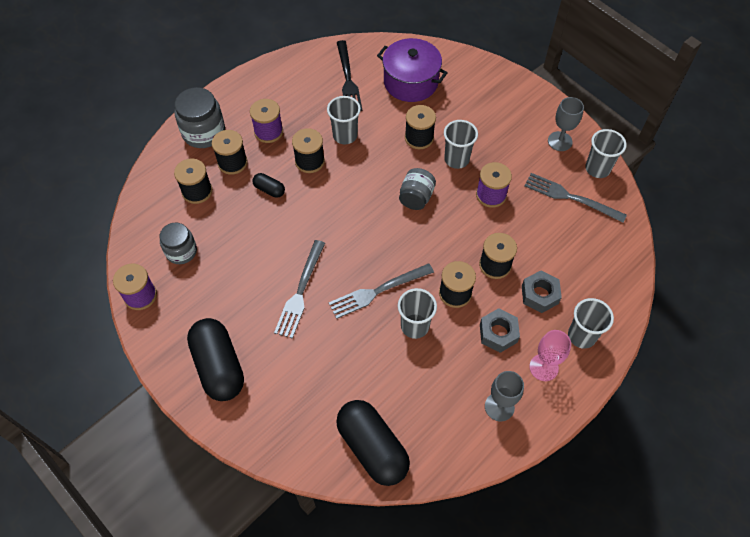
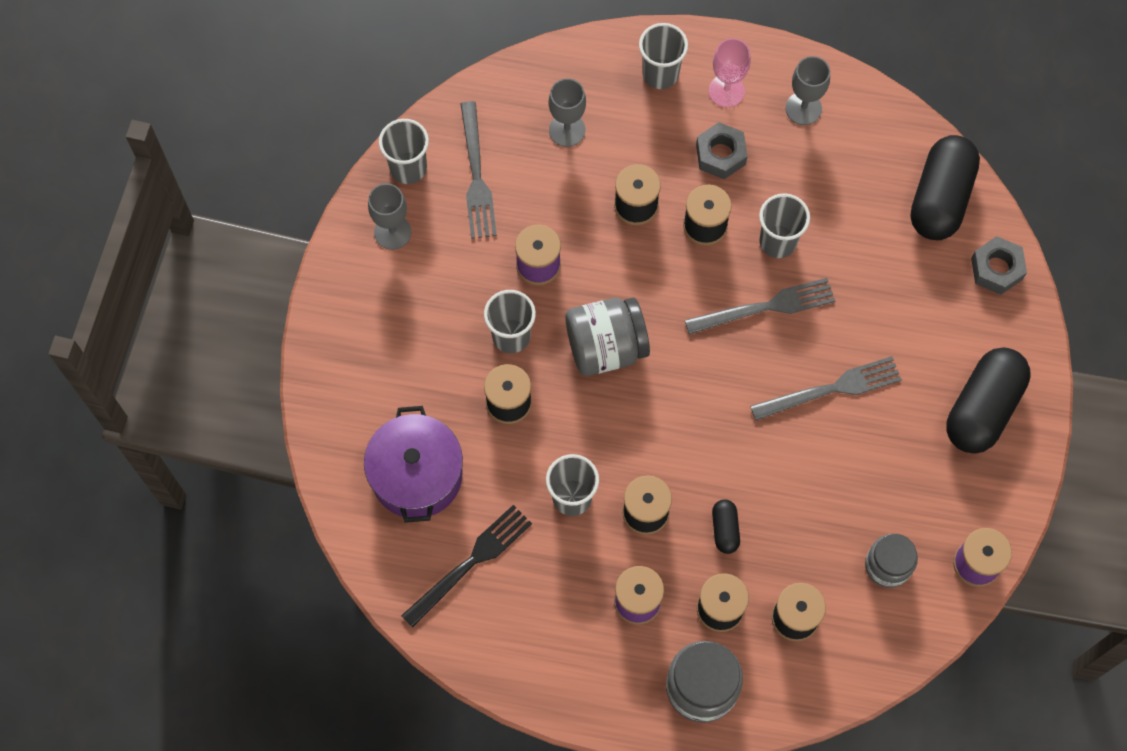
camera: 125 degrees left, 10 degrees up
grey fork [329,263,434,319] -> grey fork turned 45 degrees counterclockwise [685,278,835,335]
grey jar [399,168,436,210] -> grey jar [566,298,650,376], size x1.50
grey nut [522,270,562,313] -> grey nut moved to [971,236,1027,295]
none -> grey goblet [549,78,586,147]

